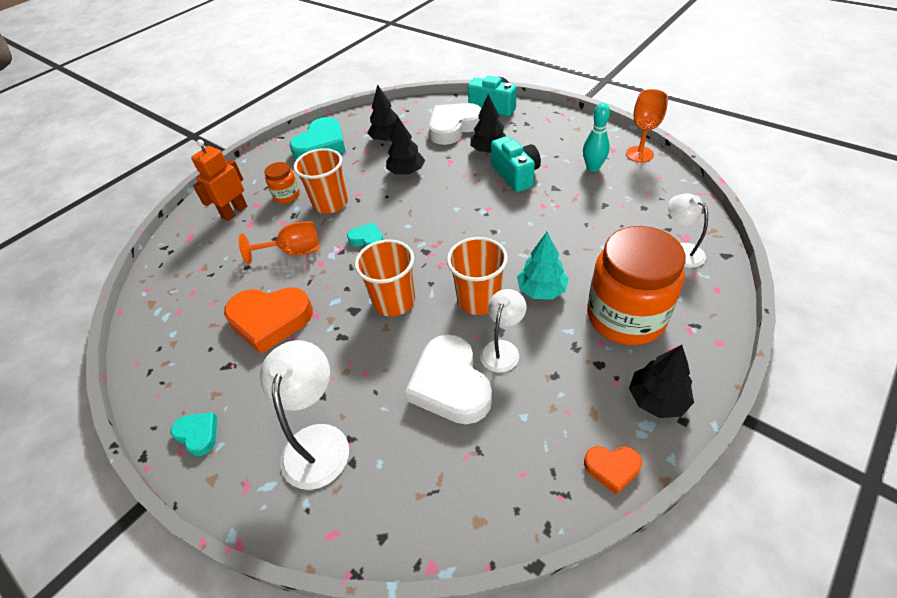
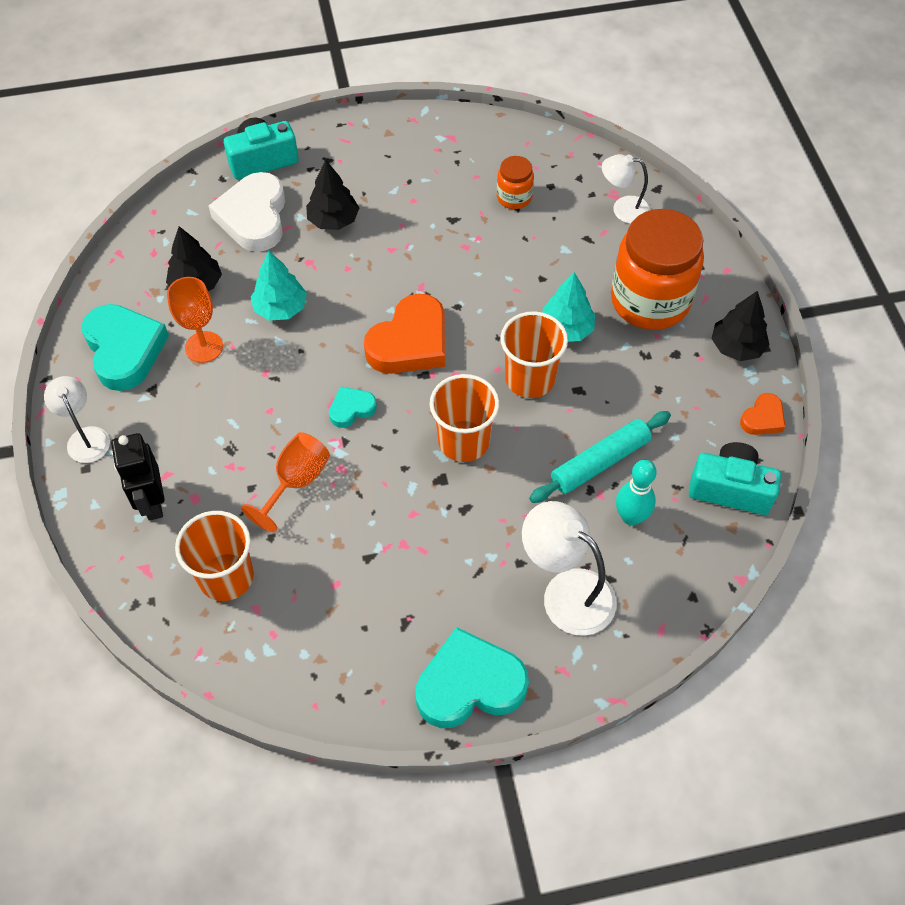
camera: 55 degrees left, 10 degrees up
turquoise heart [171,412,217,456] -> turquoise heart [416,627,529,728], size x2.00
orange robot [191,139,247,221] -> black robot [111,433,164,521]
orange heart [224,287,313,354] -> orange heart moved to [364,293,445,374]
orange jar [264,162,300,204] -> orange jar moved to [497,156,534,209]
orange cup [294,148,348,214] -> orange cup moved to [175,511,254,601]
black tree [386,116,425,175] -> turquoise tree [251,251,307,321]
white heart [405,334,492,424] -> turquoise rolling pin [529,411,671,503]
white lamp [480,289,527,372] -> white lamp moved to [44,376,110,463]
turquoise camera [491,136,541,192] -> turquoise camera moved to [689,442,781,515]
turquoise bowling pin [583,103,610,172] -> turquoise bowling pin moved to [616,460,657,526]
orange goblet [626,89,668,162] -> orange goblet moved to [167,277,223,363]

